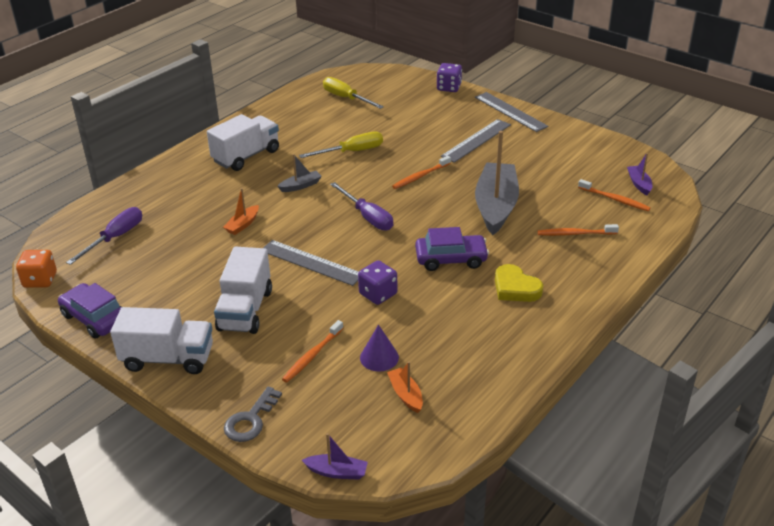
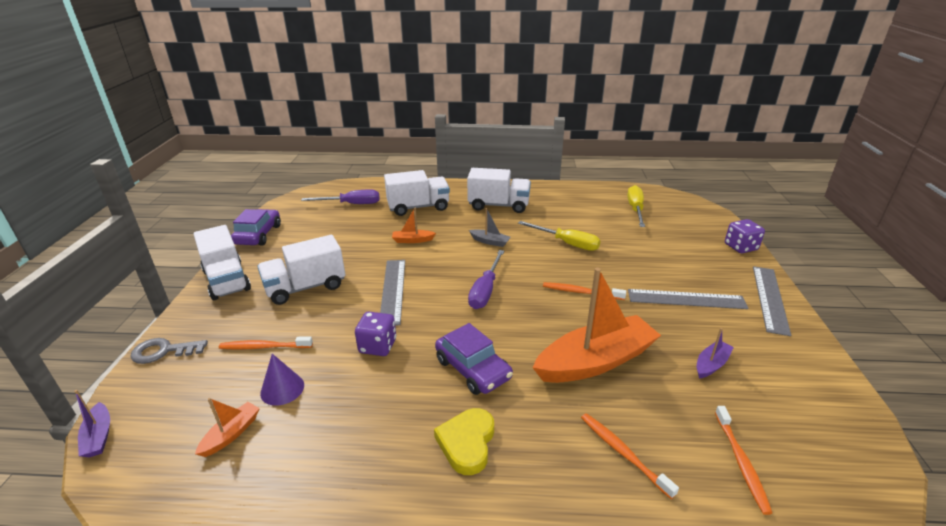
camera: 55 degrees right, 5 degrees down
orange dice [16,250,57,288] -> none
grey boat [475,131,519,235] -> orange boat [532,268,661,383]
purple boat [627,153,652,195] -> purple boat moved to [697,328,734,378]
none -> white truck [384,170,450,216]

